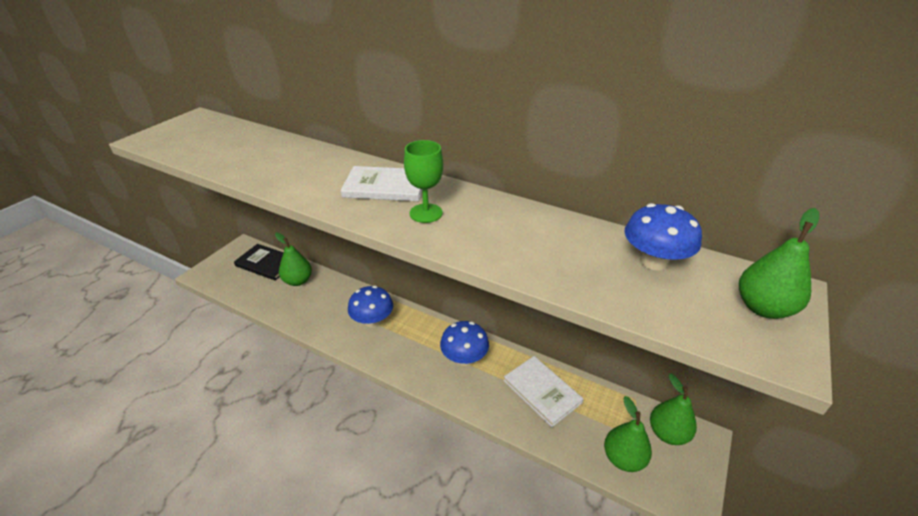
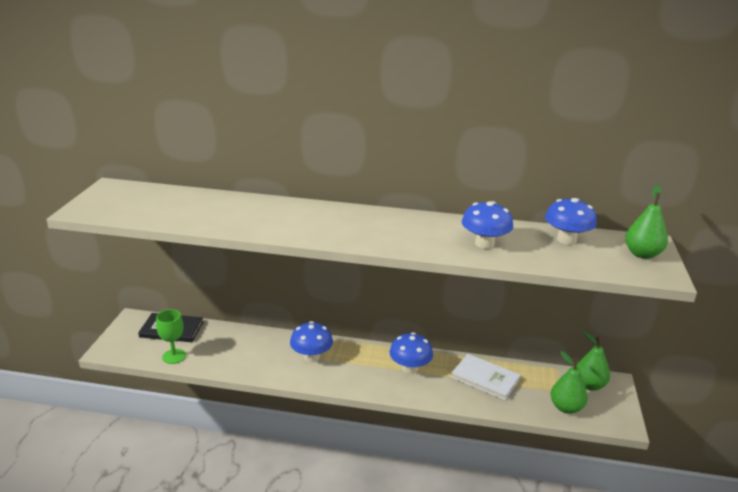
camera: 20 degrees left, 10 degrees down
green pear [275,233,312,286] -> none
white book [341,166,422,201] -> none
green goblet [404,140,443,223] -> green goblet moved to [156,309,186,364]
none -> blue mushroom [462,201,513,249]

